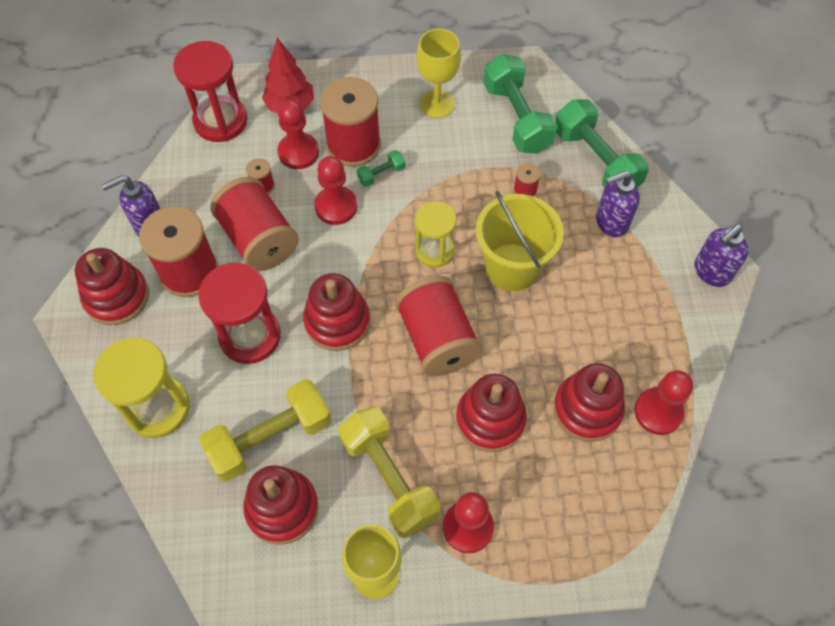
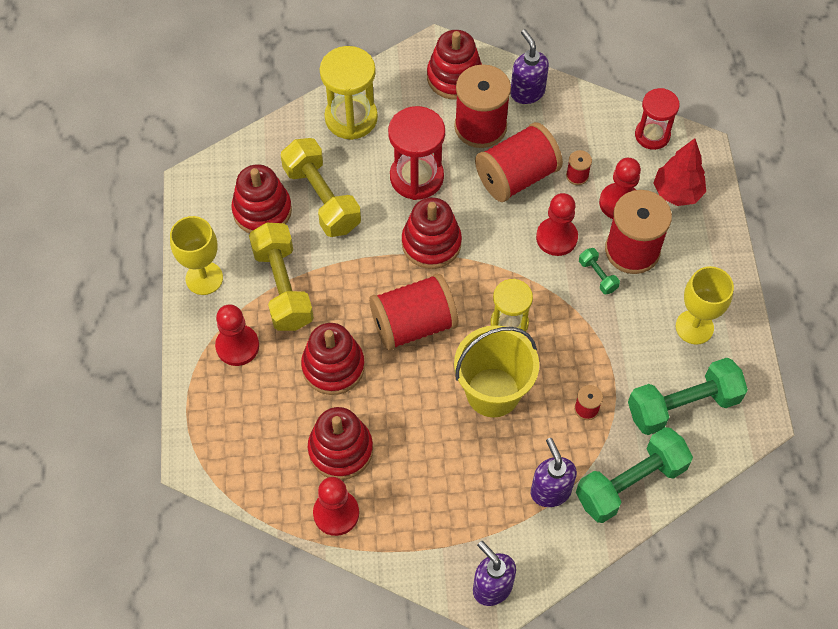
camera: 90 degrees right, 0 degrees up
red hourglass [173,41,247,142] -> red hourglass [635,88,680,150], size x0.67
yellow dumbbell [338,406,440,539] -> yellow dumbbell turned 75 degrees counterclockwise [249,223,314,331]

